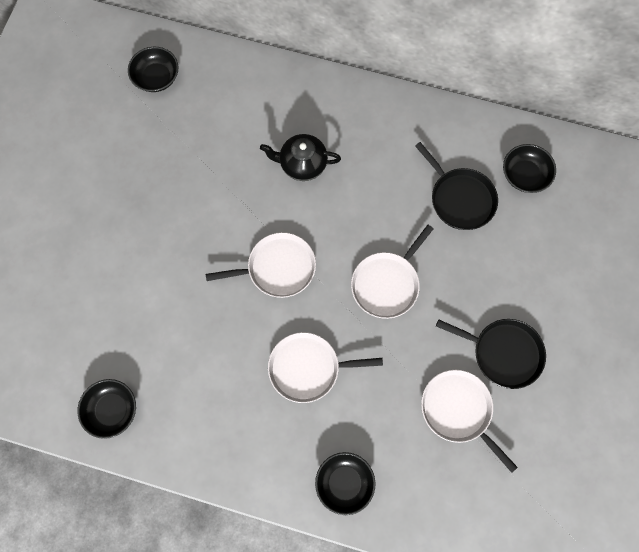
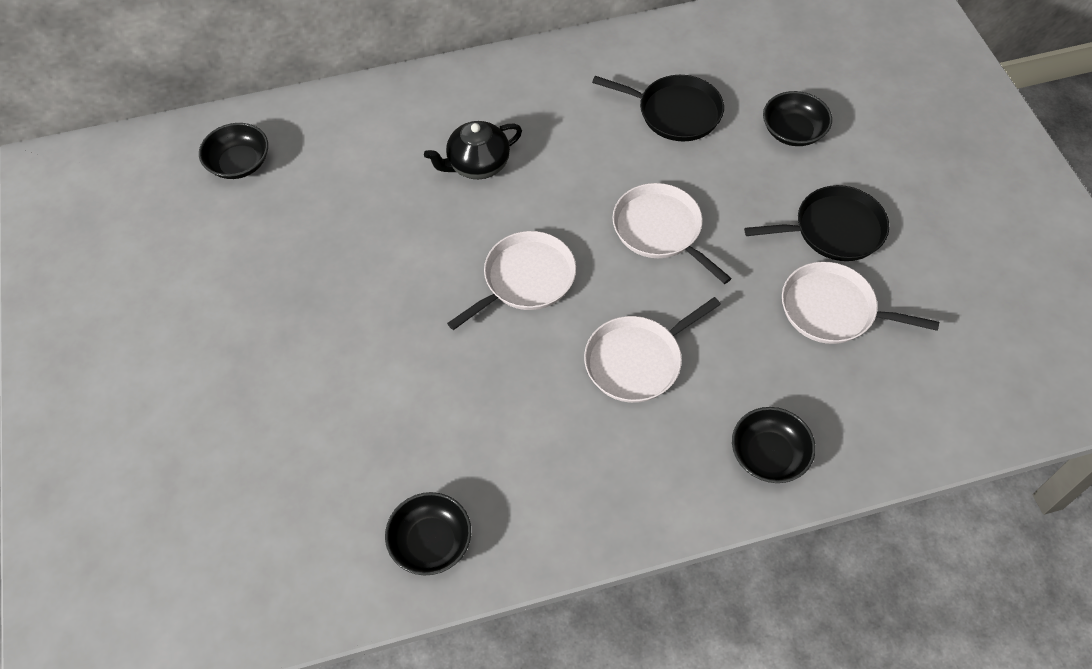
camera: 30 degrees left, 15 degrees down
white pan [351,225,434,319] -> white pan turned 135 degrees clockwise [612,183,731,284]
black bowl [503,144,556,193] -> black bowl moved to [763,91,832,146]

